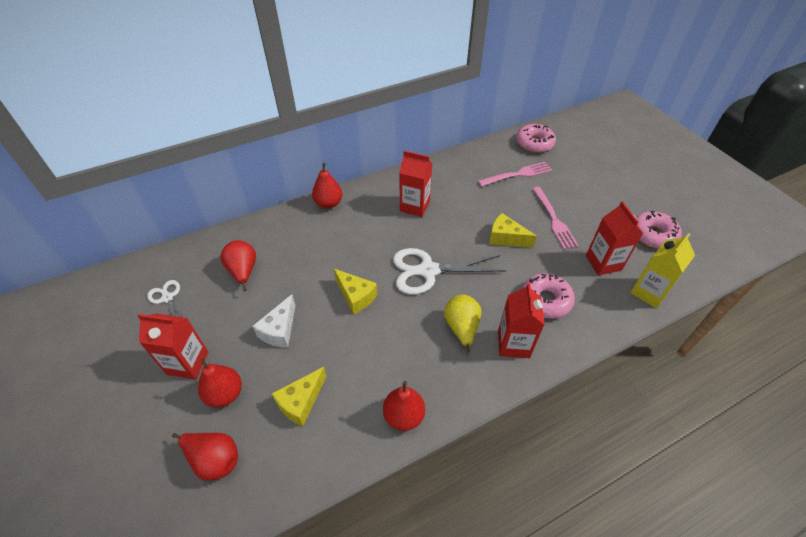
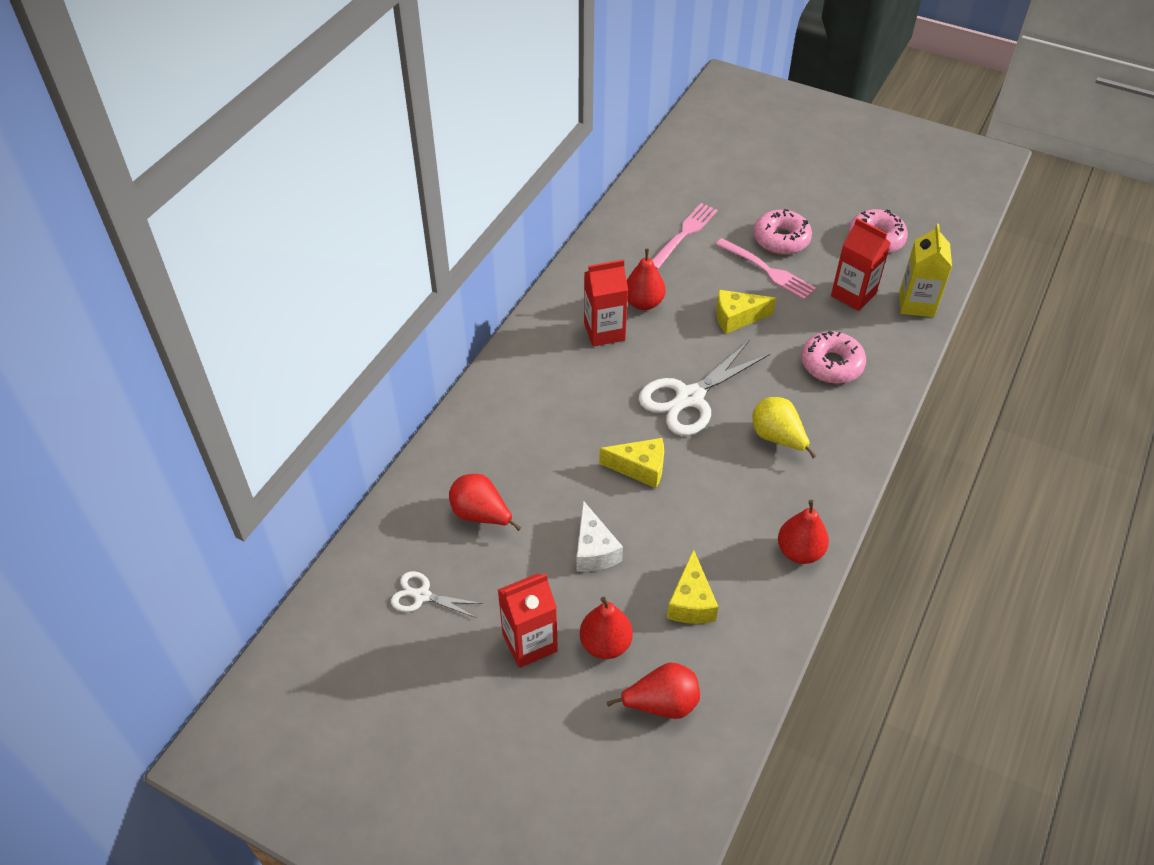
camera: 35 degrees left, 0 degrees up
red pear [312,163,343,209] -> red pear moved to [627,249,666,310]
red carton [498,283,545,358] -> none
pink donut [516,124,556,153] -> pink donut moved to [753,209,812,254]

